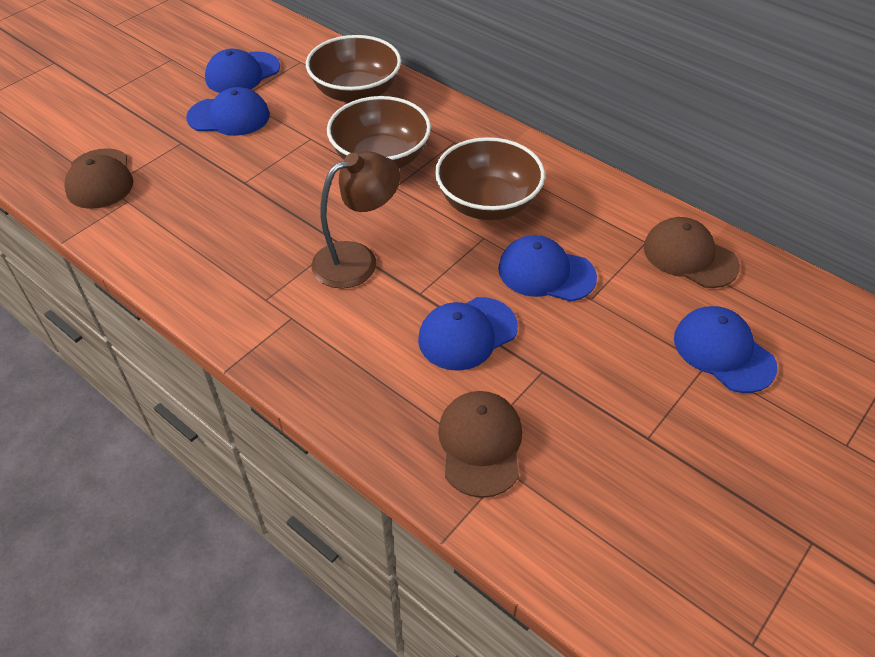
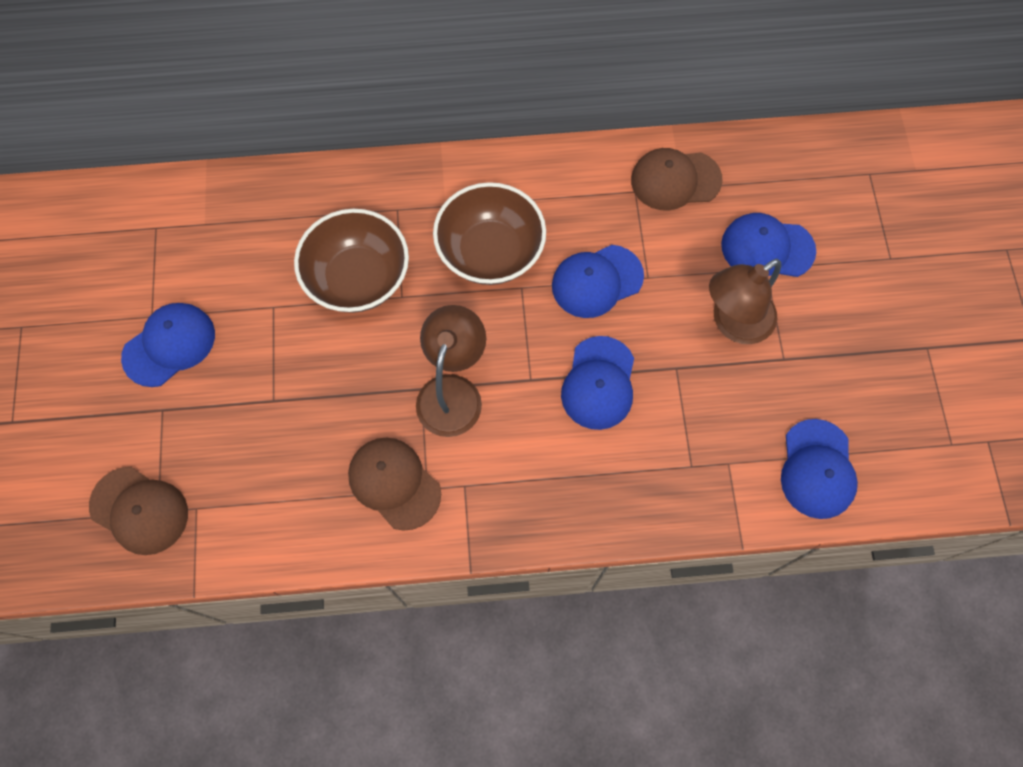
camera: 45 degrees left, 20 degrees up
blue cap [205,49,280,93] -> blue cap moved to [781,419,858,519]
brown bowl [306,35,401,103] -> none
brown cap [438,391,522,498] -> brown cap moved to [348,438,441,531]
none -> brown lamp [709,259,781,344]

